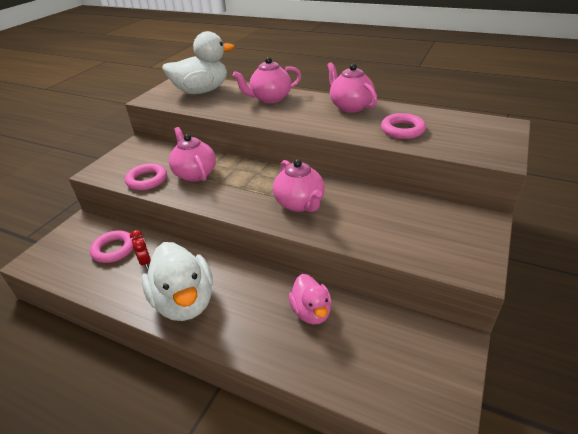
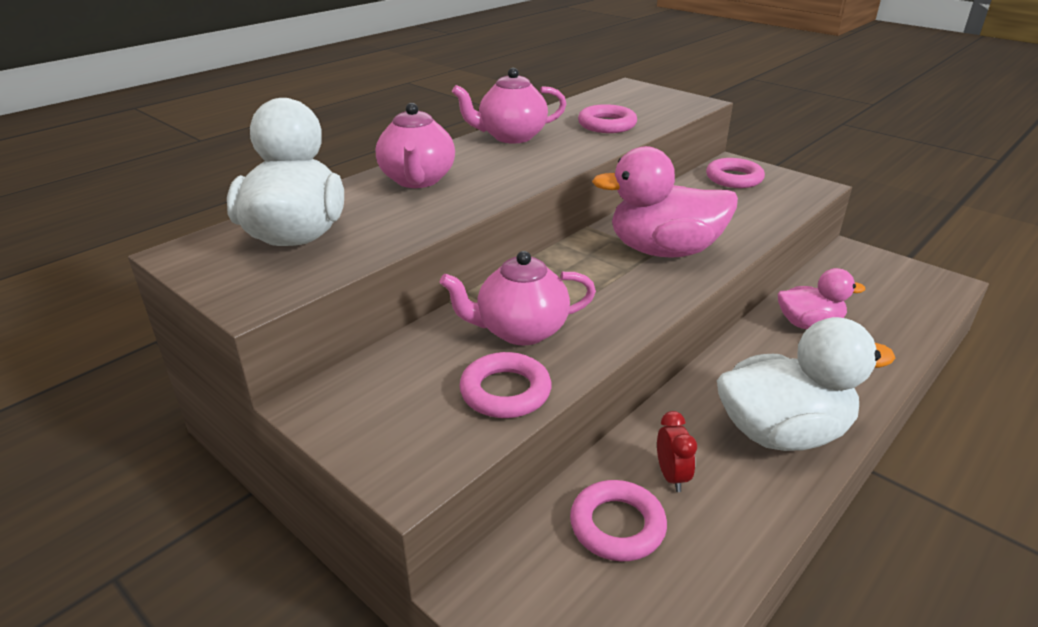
camera: 75 degrees left, 5 degrees down
red clock [130,230,151,269] -> red clock turned 90 degrees clockwise [657,411,697,492]
pink teapot [273,159,325,212] -> pink duck [592,146,738,258]
none -> pink ring [706,158,765,188]

